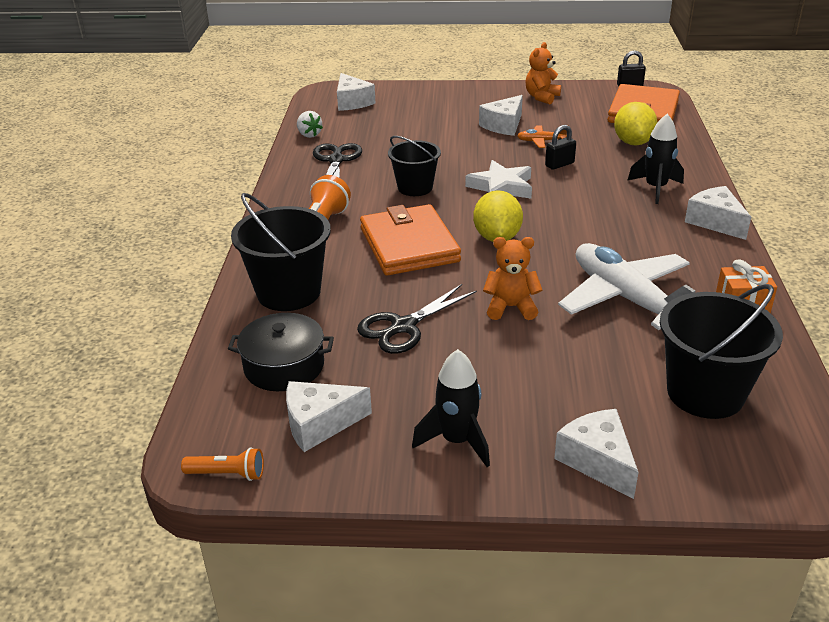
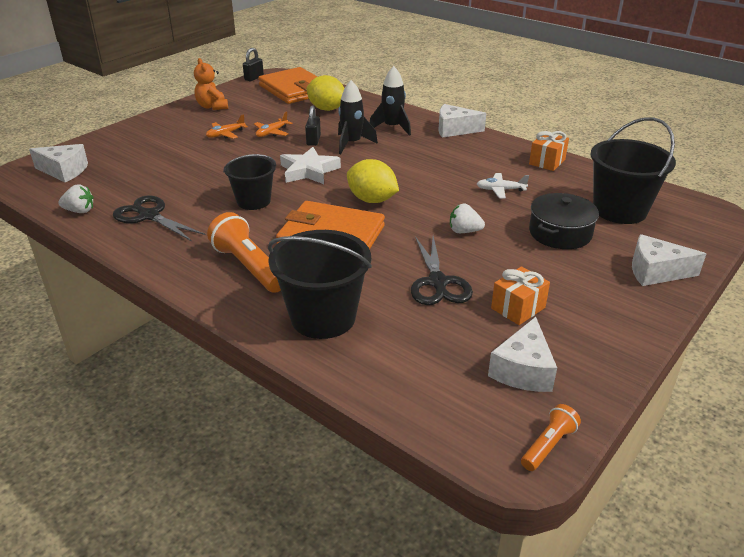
camera: 55 degrees left, 0 degrees up
black pot [228,313,334,391] -> black pot moved to [529,193,599,249]
black rocket [412,349,490,467] -> black rocket moved to [338,80,378,154]
white cheese [479,95,523,136] -> orange plane [206,114,248,139]
orange teddy bear [483,237,542,320] -> white strawberry [450,204,485,233]
white plane [558,243,696,330] -> white plane [477,173,529,199], size x0.43
none -> orange gift [491,266,550,325]

